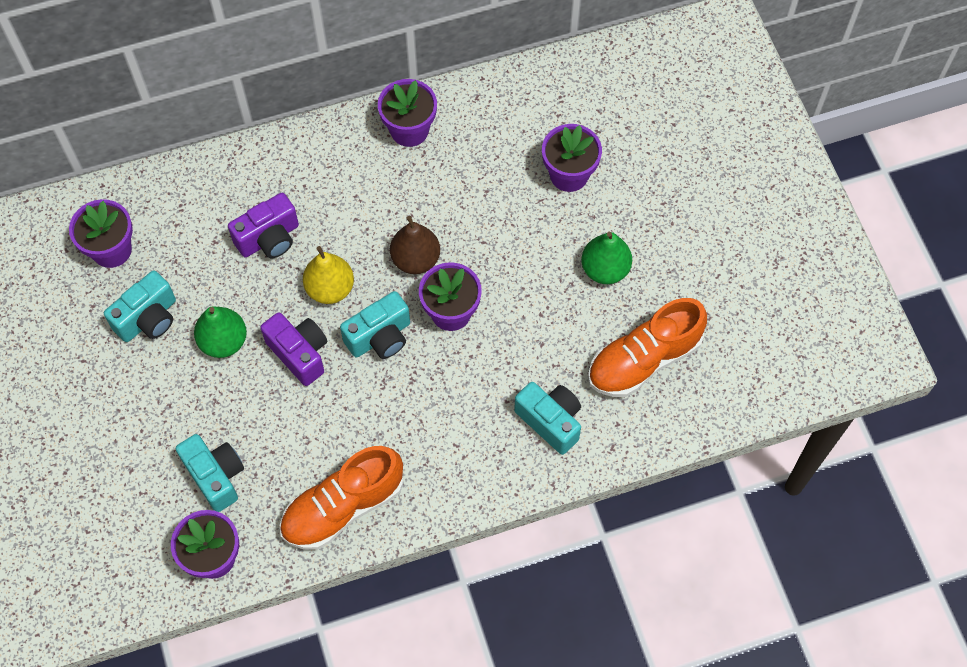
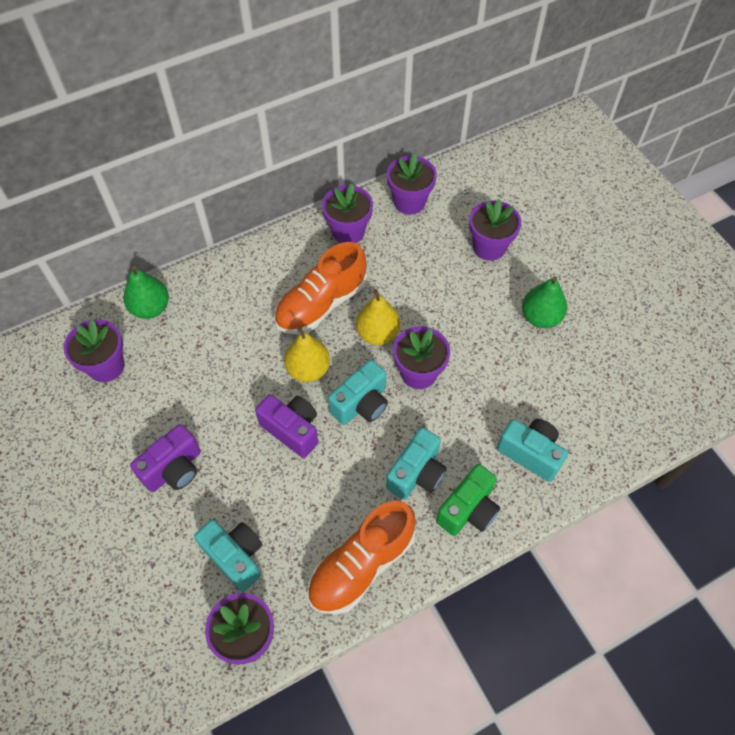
camera: 10 degrees left, 5 degrees down
turquoise camera [104,271,176,342] -> turquoise camera moved to [386,427,447,500]
green pear [194,306,247,358] -> green pear moved to [124,266,169,319]
purple camera [228,193,299,258] -> purple camera moved to [130,424,201,492]
brown pear [390,216,440,274] -> yellow pear [356,289,400,345]
orange shoe [588,298,707,397] -> orange shoe moved to [274,242,367,334]
none -> purple flower pot [387,153,437,214]
none -> green camera [436,464,500,536]

